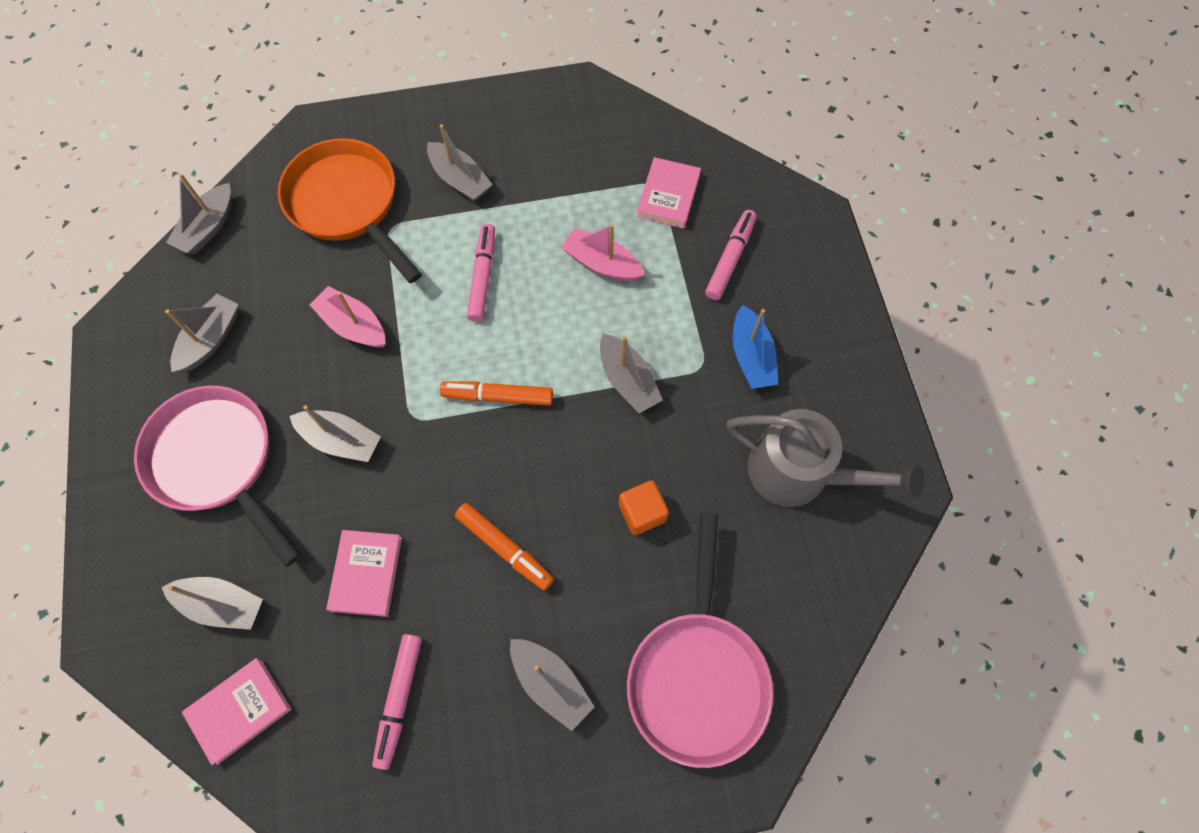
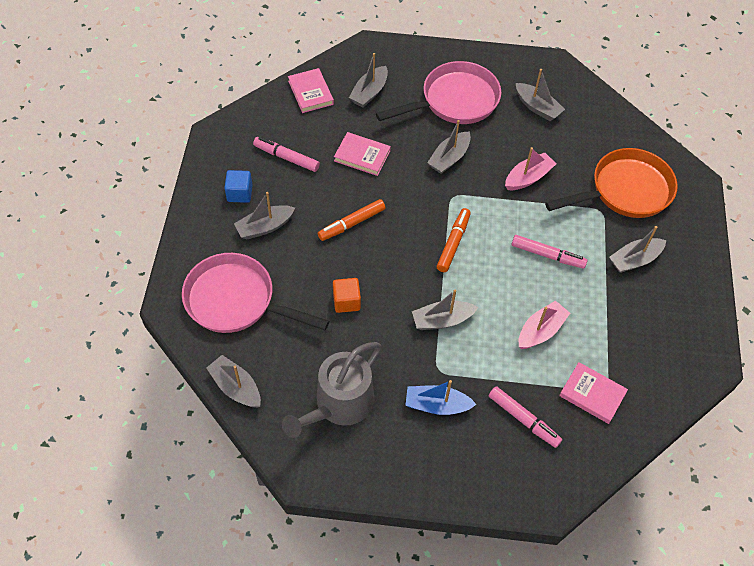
camera: 105 degrees right, 10 degrees down
grey boat [166,173,231,254] -> grey boat moved to [207,355,261,408]
none -> blue cube [224,170,253,203]

